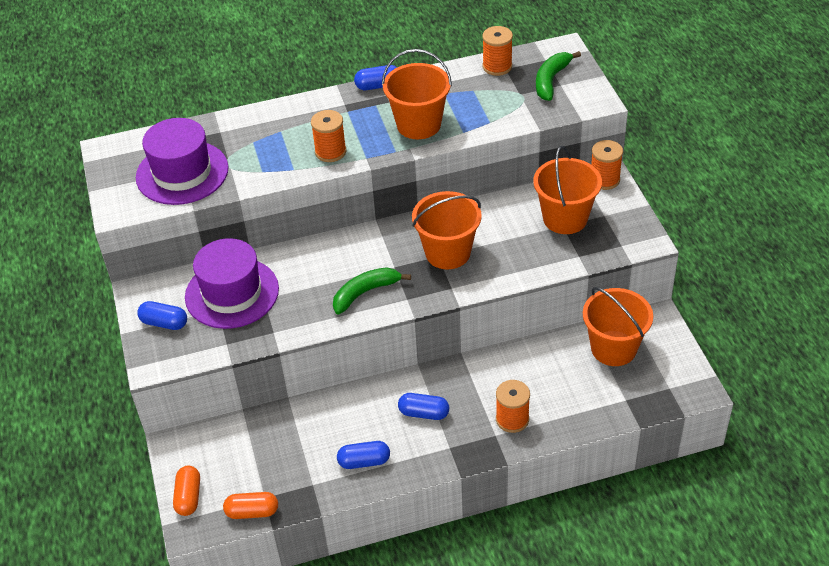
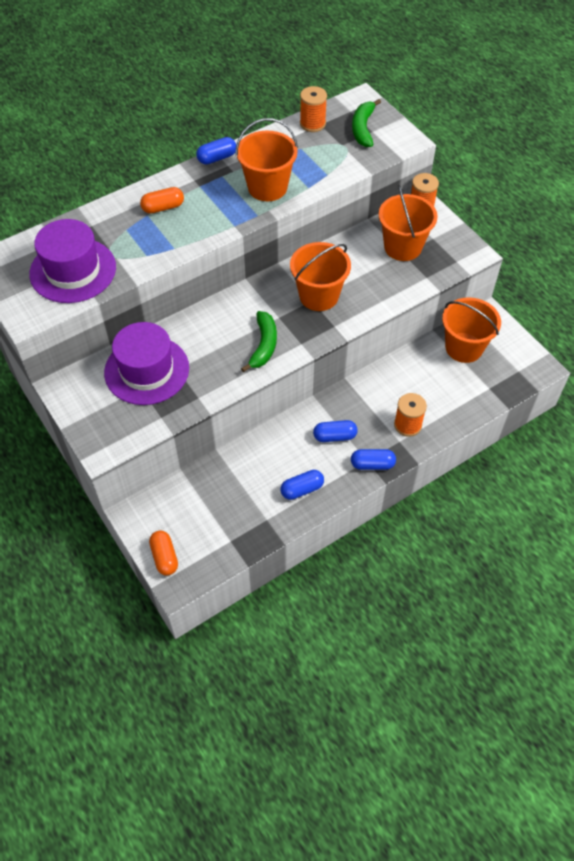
camera: 20 degrees left, 10 degrees up
blue capsule [137,301,187,330] -> blue capsule moved to [351,449,396,470]
orange capsule [223,492,278,519] -> orange capsule moved to [140,187,184,214]
orange spool [311,110,346,162] -> none
green banana [333,267,411,314] -> green banana turned 150 degrees clockwise [241,311,277,372]

